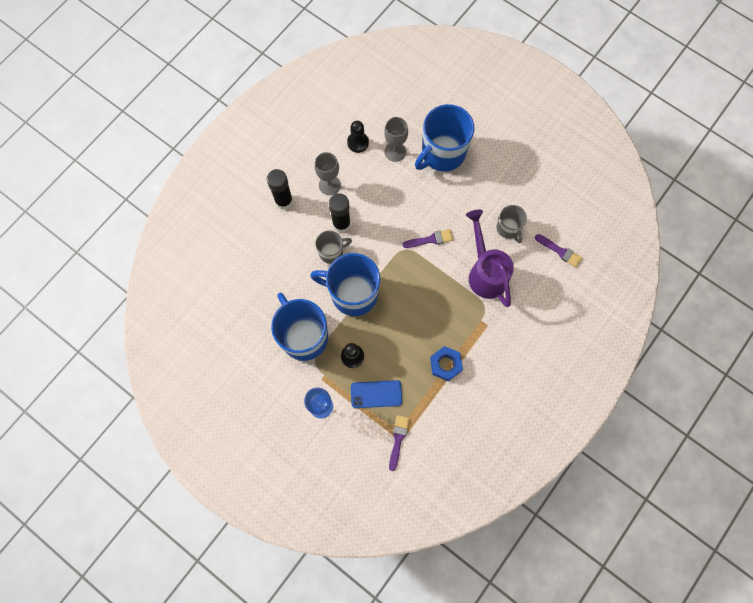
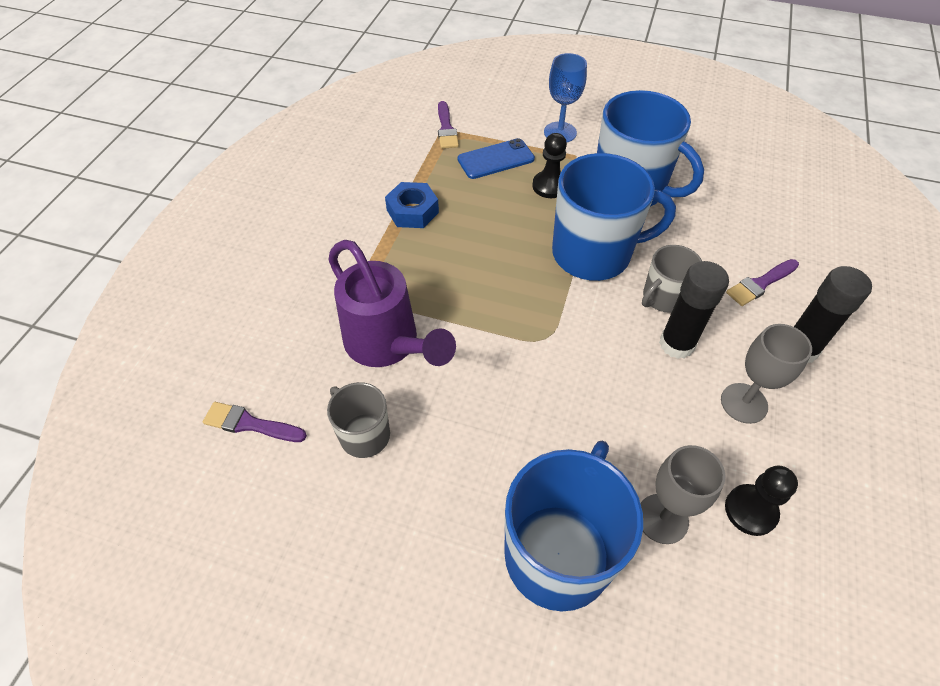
camera: 160 degrees right, 20 degrees down
purple brush [402,229,453,248] -> purple brush moved to [726,259,799,306]

